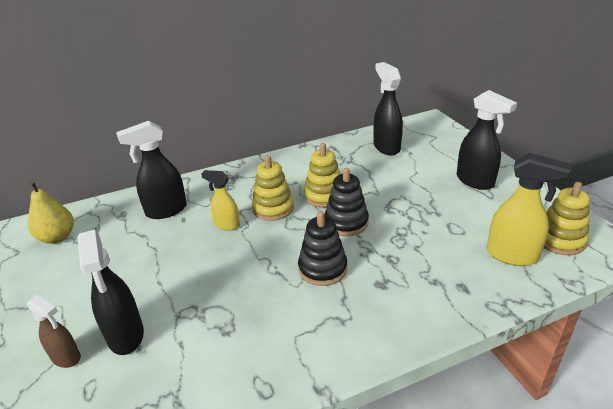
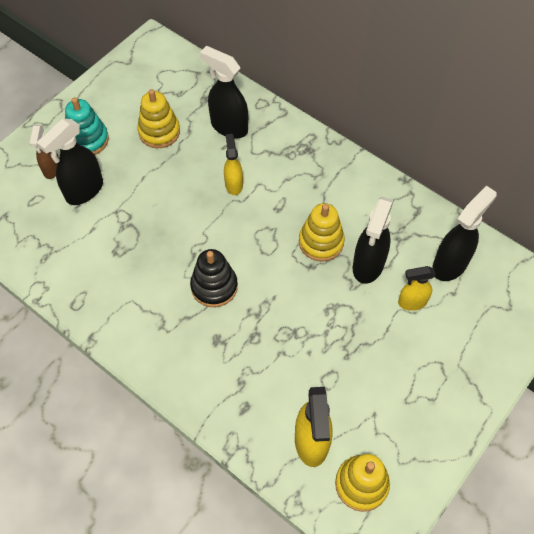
camera: 60 degrees right, 25 degrees up
yellow pear [28,181,74,244] -> none
yellow stacking toy [252,155,294,221] -> yellow stacking toy moved to [137,89,180,148]
black stacking toy [325,168,369,236] -> none
black spray bottle [457,90,517,190] -> black spray bottle moved to [353,197,394,284]
none -> turquoise stacking toy [65,97,109,155]
none -> yellow spray bottle [398,266,436,311]

